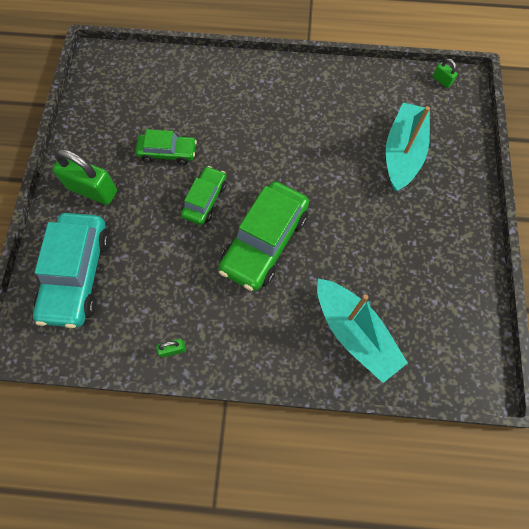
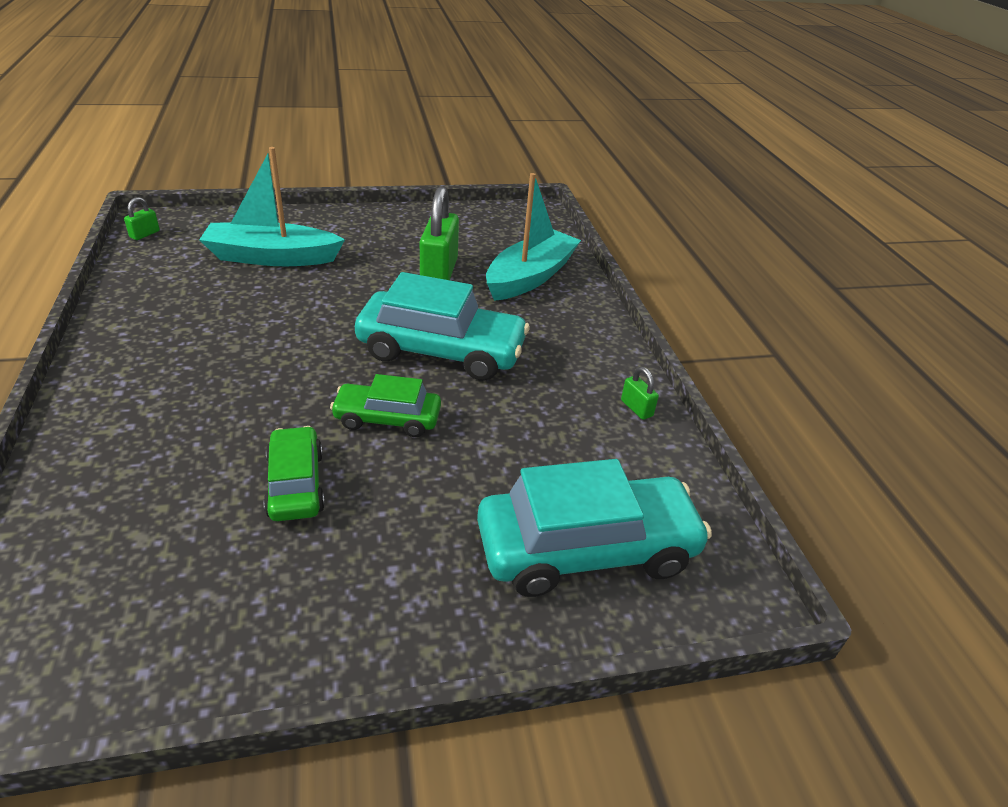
camera: 110 degrees left, 30 degrees down
green padlock [53,149,117,205] -> green padlock moved to [420,186,459,280]
green car [218,181,309,291] -> turquoise car [355,272,530,381]

